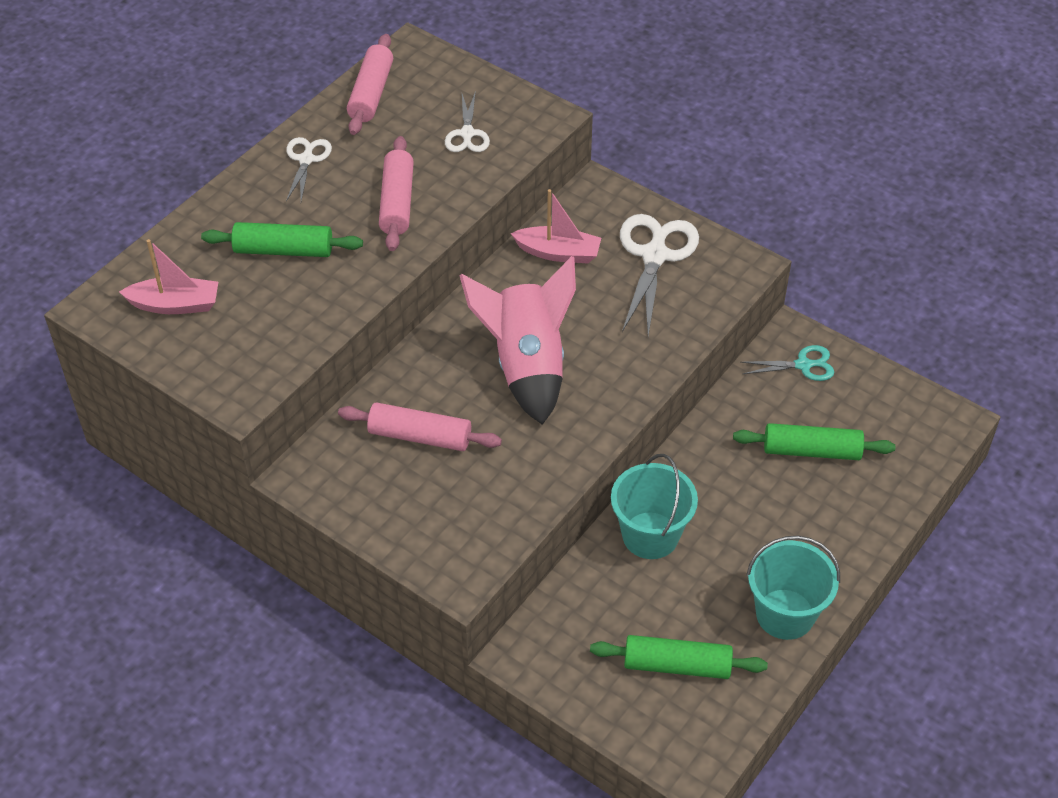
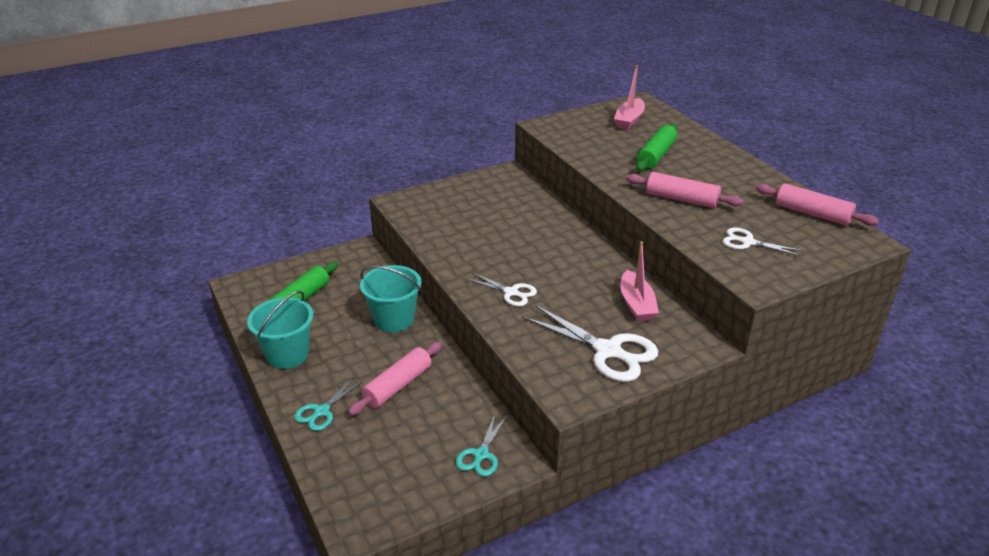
camera: 115 degrees right, 15 degrees down
white scissors [286,137,332,201] -> white scissors moved to [466,272,537,306]
pink rolling pin [338,402,502,451] -> pink rolling pin moved to [348,342,442,416]
pink rocket [460,256,576,425] -> none
pink boat [511,189,601,263] -> pink boat turned 45 degrees counterclockwise [621,241,659,322]
green rolling pin [733,423,895,460] -> none
none -> turquoise scissors [294,377,363,431]

